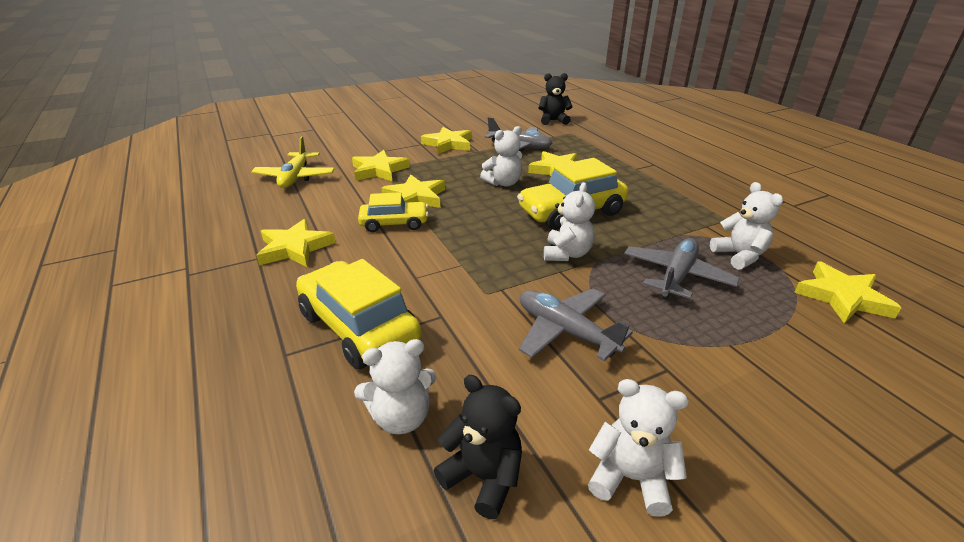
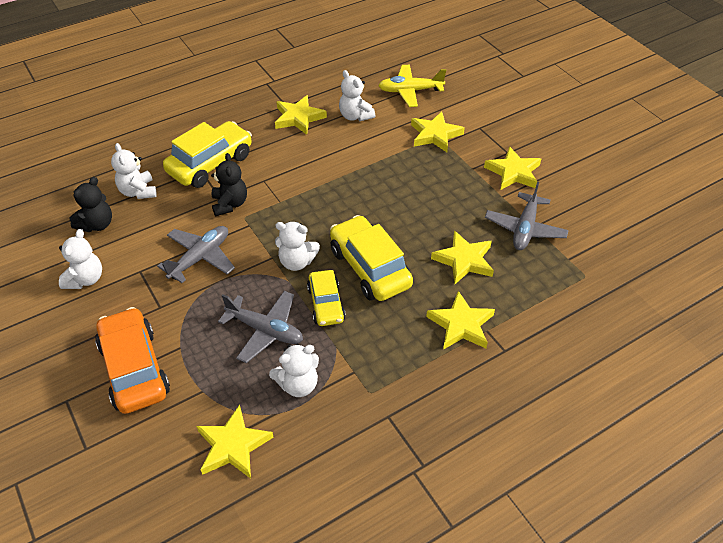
camera: 85 degrees right, 15 degrees up
yellow car [358,192,429,232] -> yellow car moved to [307,270,346,326]
yellow star [382,174,445,208] -> yellow star moved to [426,291,495,350]
white teddy bear [480,126,522,187] -> white teddy bear moved to [339,70,375,121]
black teddy bear [539,73,573,125] -> black teddy bear moved to [211,153,247,216]
none -> orange car [95,307,170,414]

